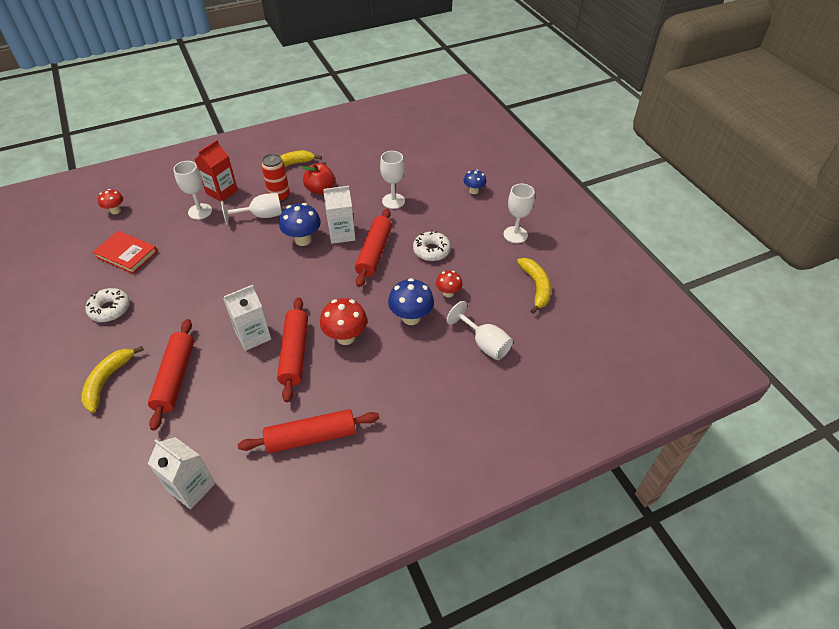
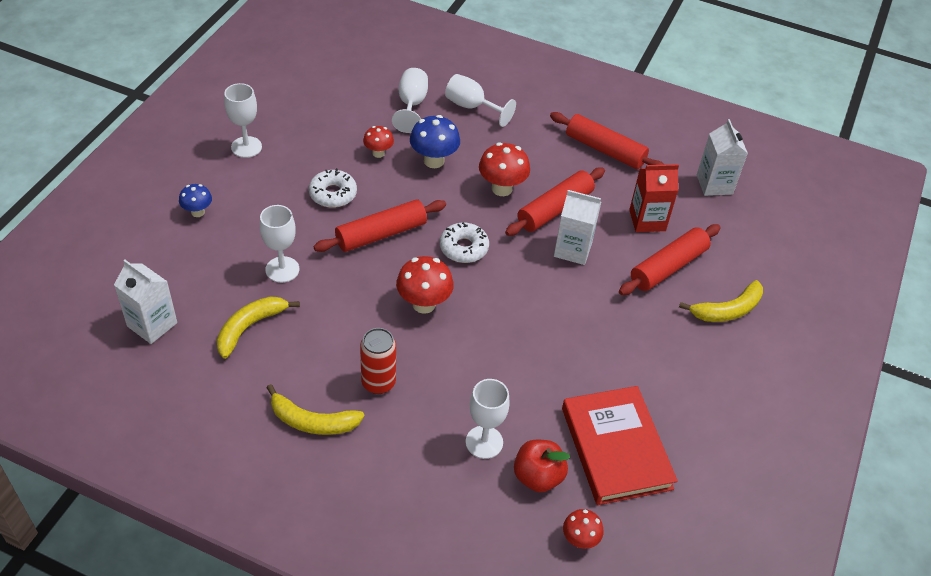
camera: 135 degrees left, 0 degrees up
white donut [85,288,130,322] -> white donut moved to [440,223,489,263]
red book [93,231,158,274] -> red book [562,386,678,505], size x1.51
red carton [195,140,238,202] -> red carton moved to [629,164,679,232]
white goblet [221,193,282,225] -> white goblet moved to [445,74,516,127]
blue mushroom [279,203,321,246] -> red mushroom [396,256,454,314]
red apple [302,163,335,195] -> red apple moved to [514,440,570,492]
white carton [323,186,355,244] -> white carton moved to [114,260,177,344]
yellow banana [517,258,551,314] -> yellow banana moved to [217,296,300,359]

